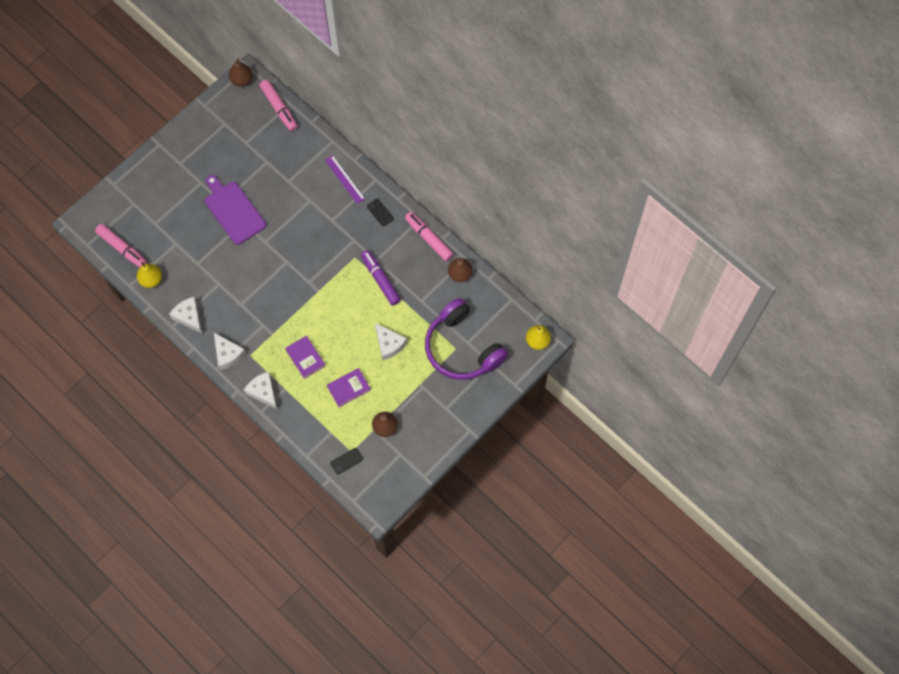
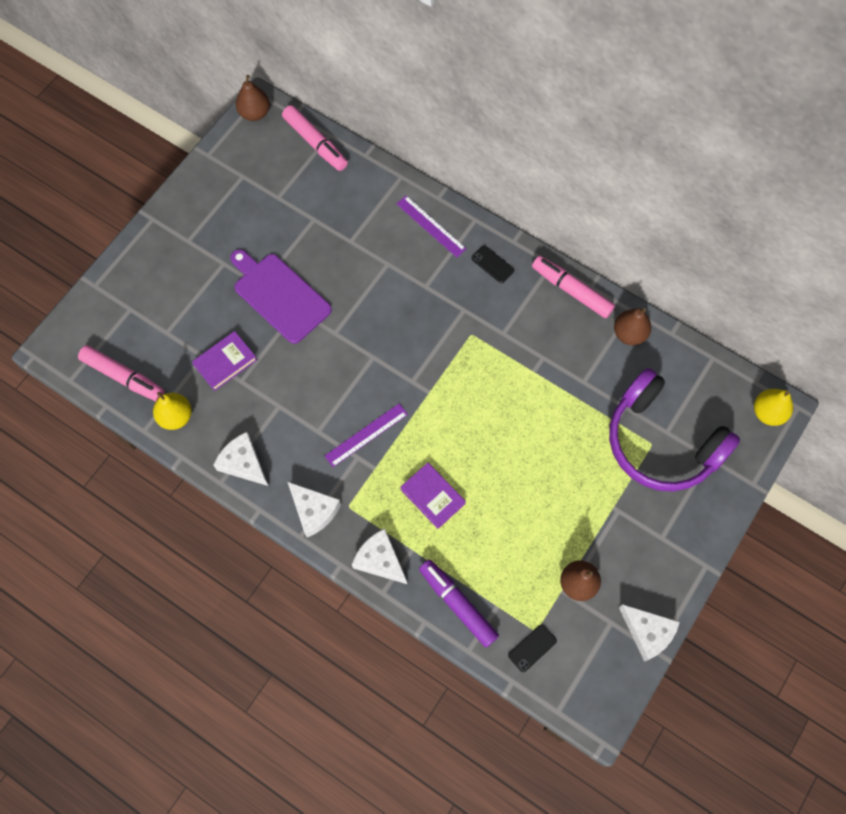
camera: 10 degrees left, 0 degrees up
purple book [327,368,371,407] -> purple book moved to [192,331,257,391]
purple marker [361,250,401,306] -> purple marker moved to [419,559,499,647]
white cheese [375,323,407,360] -> white cheese moved to [619,604,680,662]
none -> purple ruler [325,403,408,467]

